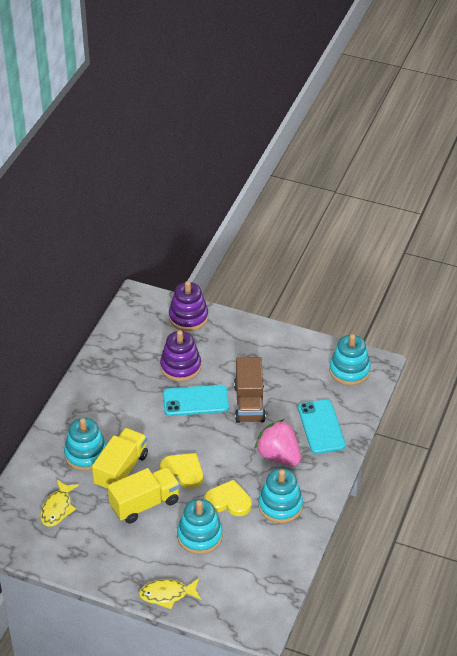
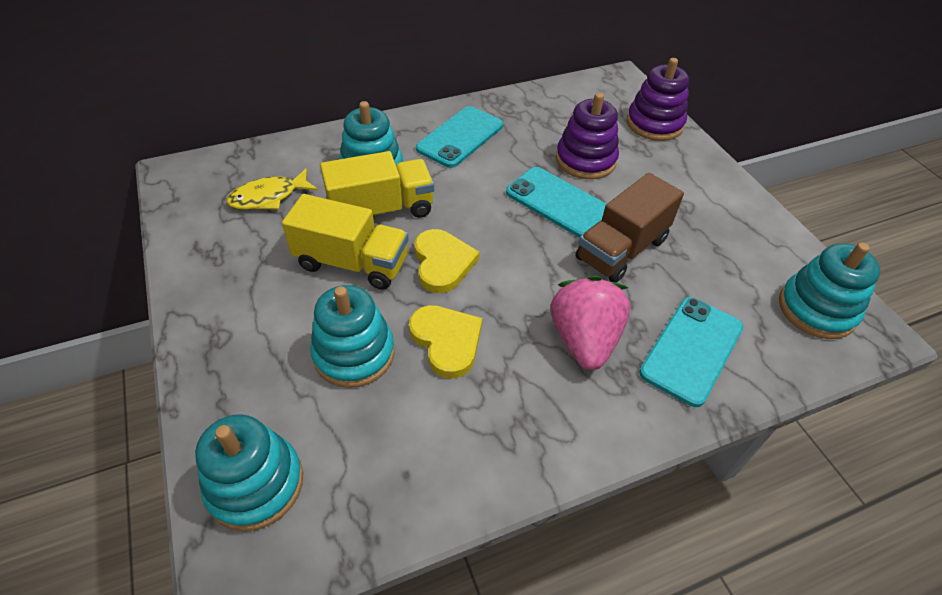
camera: 45 degrees right, 5 degrees up
yellow fish [139,578,201,609] -> none
turquoise stacking toy [258,469,303,523] -> turquoise stacking toy moved to [195,414,303,531]
none -> turquoise phone [416,106,503,168]

